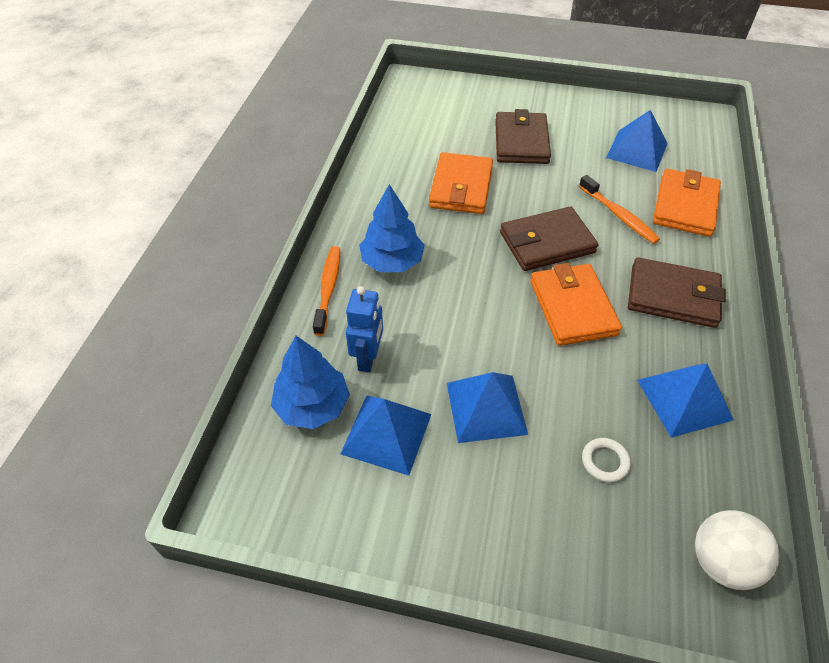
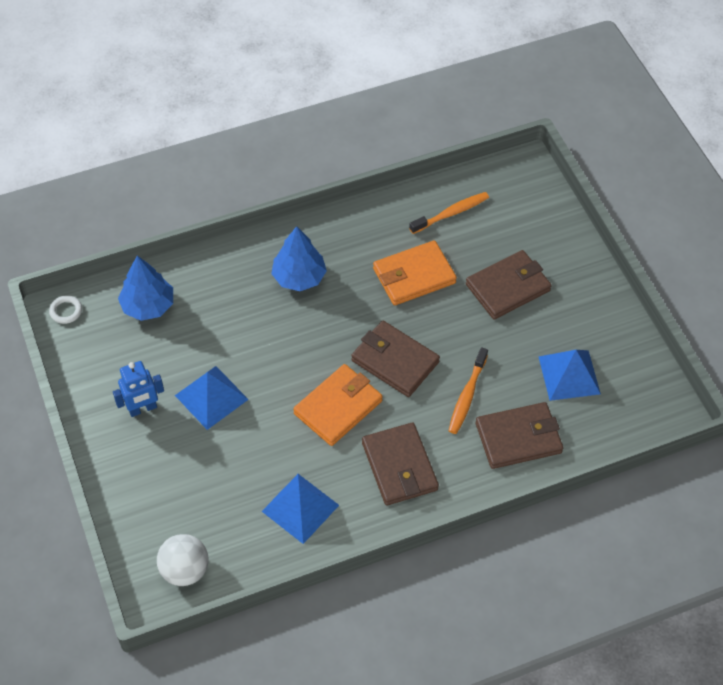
camera: 55 degrees right, 5 degrees up
orange toothbrush [313,246,340,336] -> orange toothbrush moved to [409,192,489,234]
blue pyramid [340,395,431,476] -> none
blue robot [346,286,383,372] -> blue robot moved to [113,361,164,417]
white ring [582,438,631,482] -> white ring moved to [49,295,82,324]
orange wallet [653,169,721,237] -> brown wallet [476,402,563,469]

